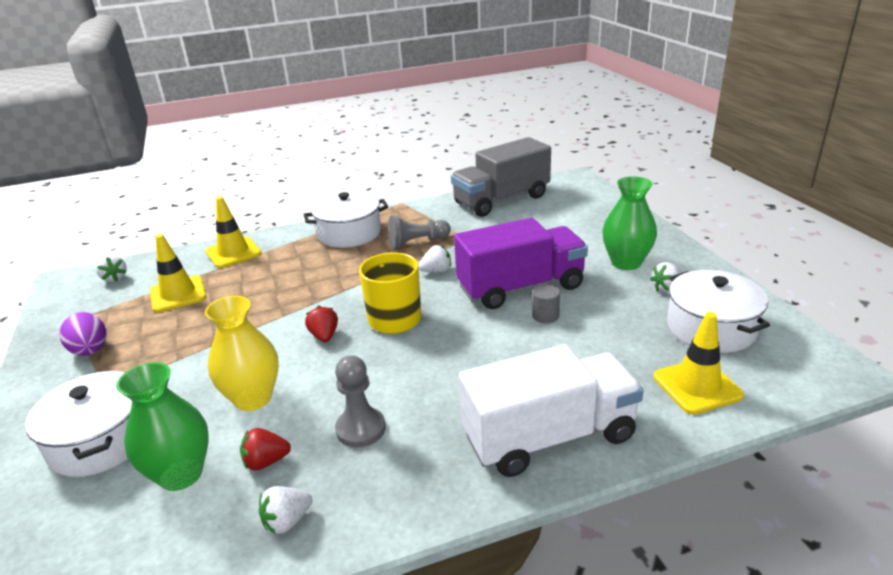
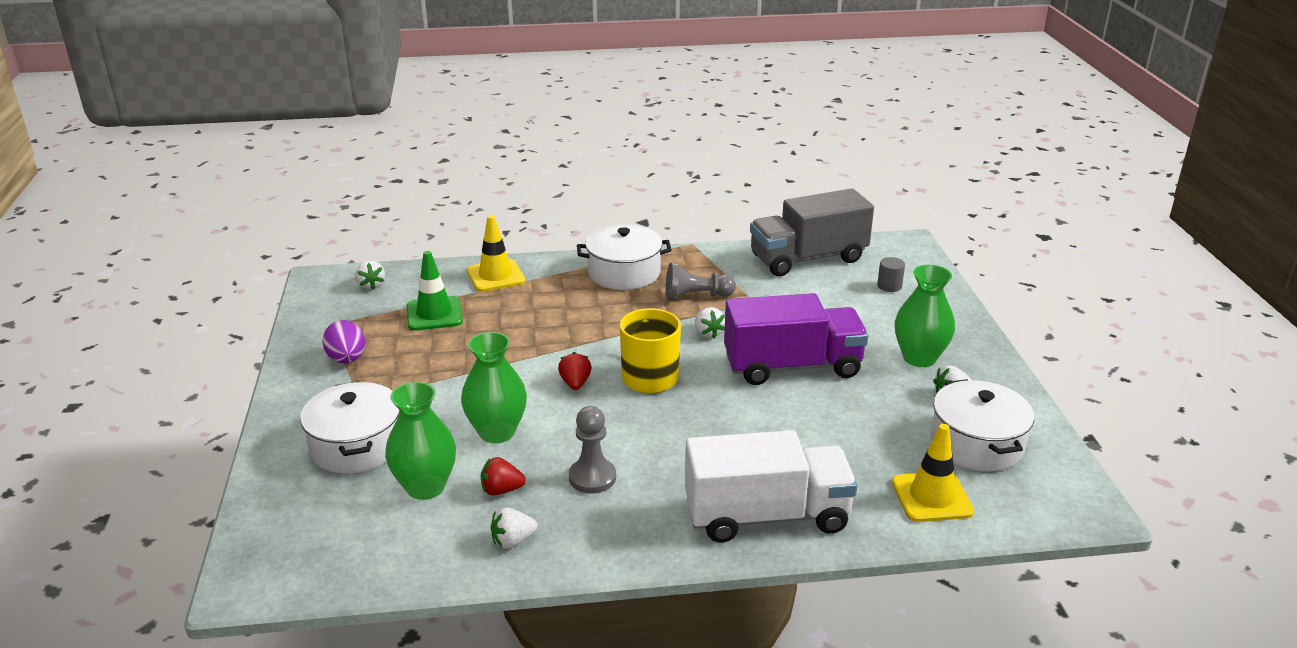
camera: 10 degrees right, 0 degrees up
yellow traffic cone [150,234,206,312] -> green traffic cone [407,251,463,331]
yellow vase [205,296,279,411] -> green vase [461,332,527,443]
white strawberry [418,245,451,273] -> white strawberry turned 75 degrees clockwise [695,307,725,338]
grey cylinder [532,284,560,324] -> grey cylinder moved to [877,257,905,292]

